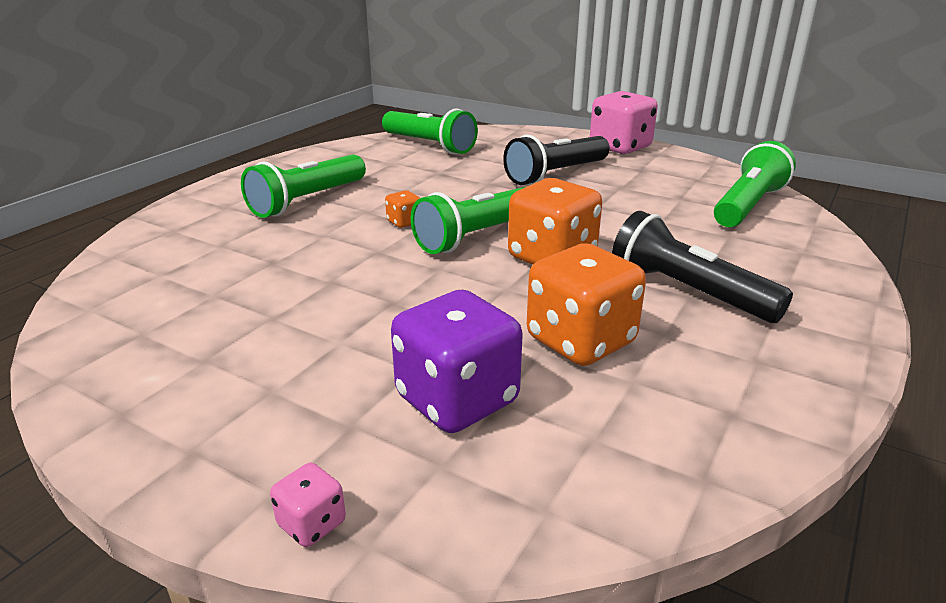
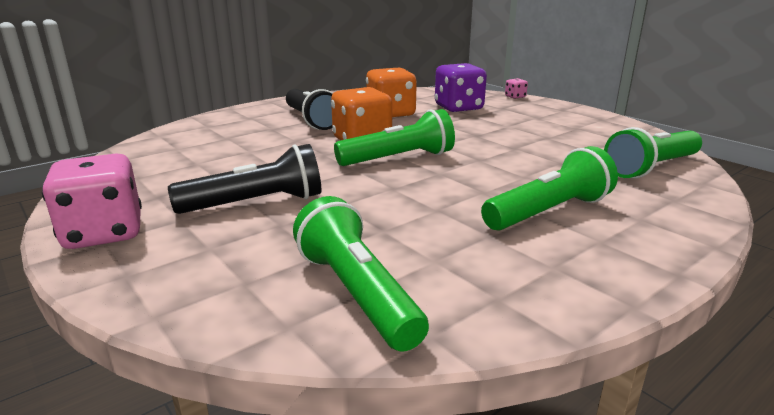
camera: 160 degrees left, 5 degrees down
orange dice [385,190,420,228] -> none
green flashlight [714,141,796,227] -> green flashlight moved to [604,127,702,178]

